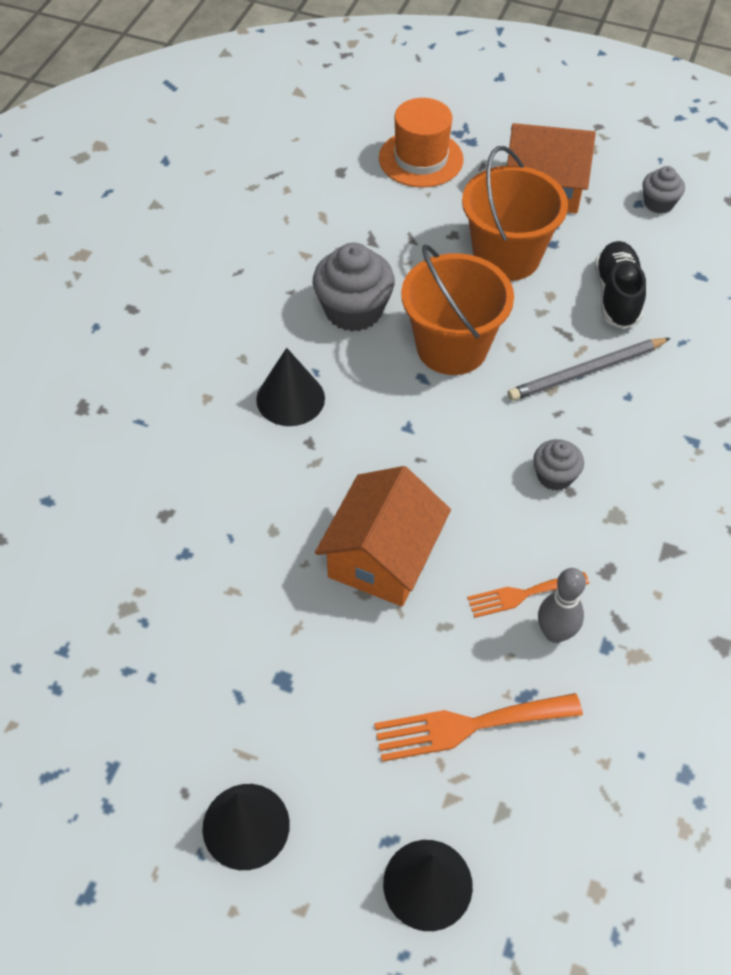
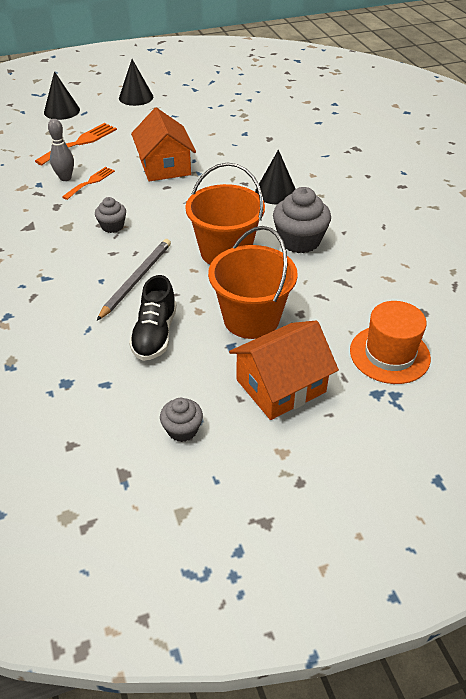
camera: 140 degrees right, 10 degrees down
black shoe [595,241,646,329] -> black shoe turned 45 degrees clockwise [129,275,177,361]

